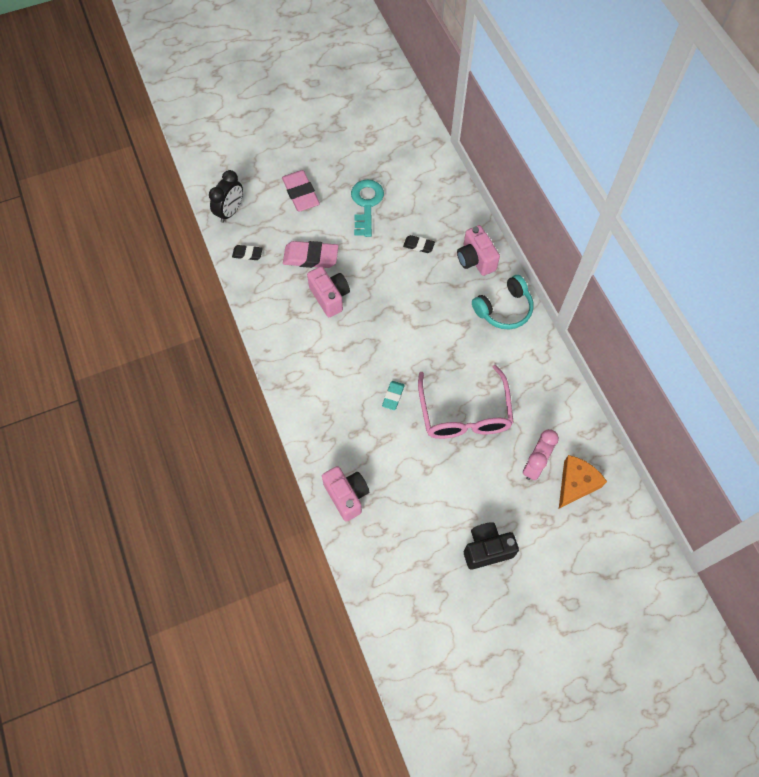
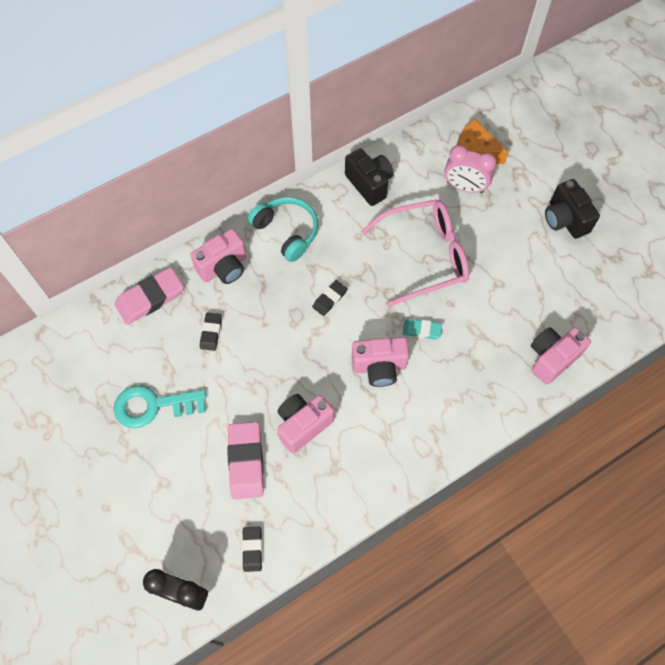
camera: 100 degrees left, 0 degrees up
pink eraser [282,170,320,211] -> pink eraser moved to [115,267,184,325]
none -> black eraser [312,280,347,316]
none -> black camera [345,148,394,206]
none -> pink camera [352,337,409,387]

